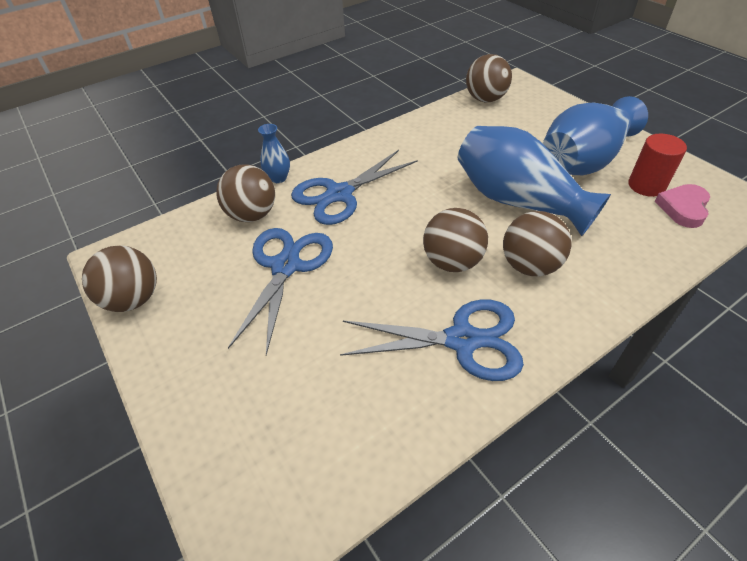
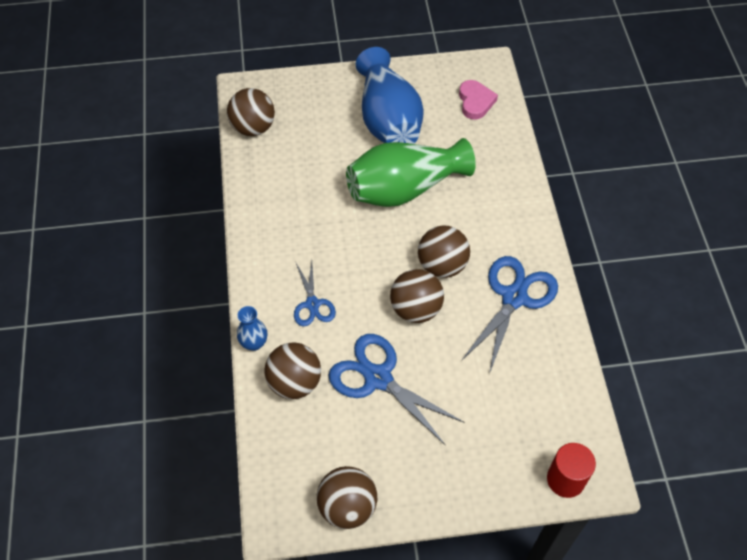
camera: 65 degrees left, 10 degrees up
blue scissors [291,150,418,225] -> blue scissors [294,261,336,326], size x0.58
blue vase [458,126,611,236] -> green vase [346,138,476,207]
brown ball [503,211,572,276] -> brown ball moved to [390,269,444,323]
red cylinder [628,134,687,197] -> red cylinder moved to [547,443,596,498]
pink heart [655,184,710,228] -> pink heart turned 150 degrees counterclockwise [459,80,498,120]

